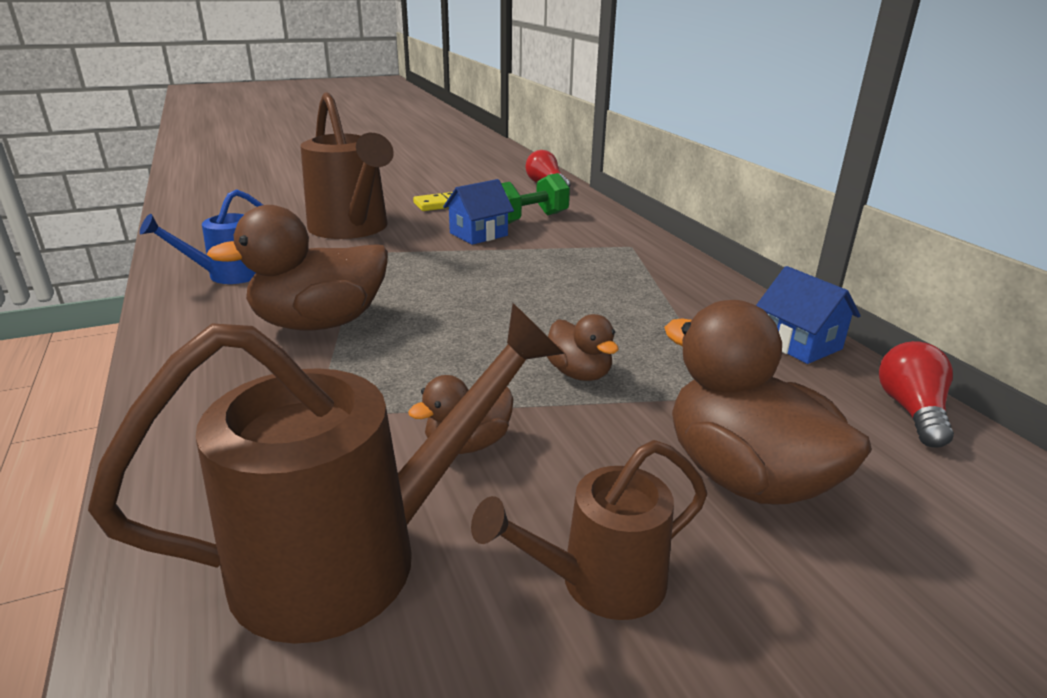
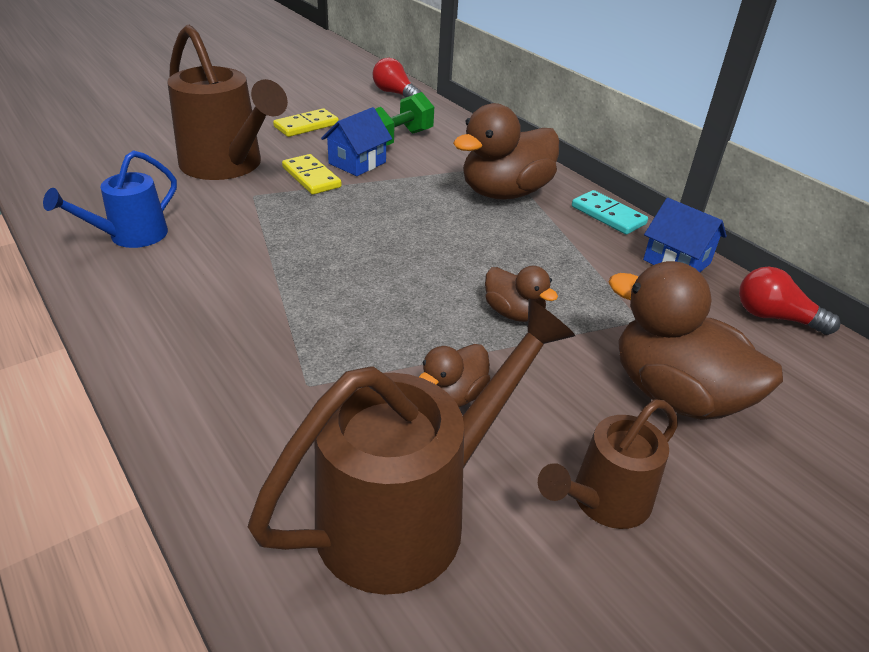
camera: 15 degrees left, 10 degrees up
brown duck [207,205,388,330] -> brown duck moved to [453,103,560,200]
red light bulb [879,341,954,448] -> red light bulb turned 60 degrees counterclockwise [739,267,840,335]
none -> yellow domino [282,154,342,195]
none -> turquoise domino [572,190,648,235]

